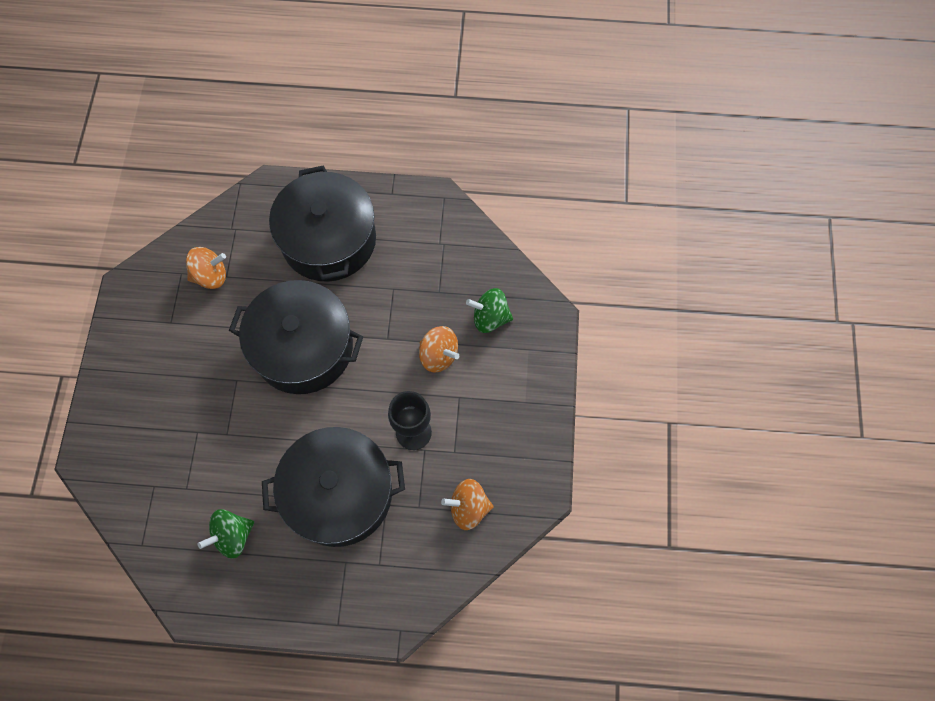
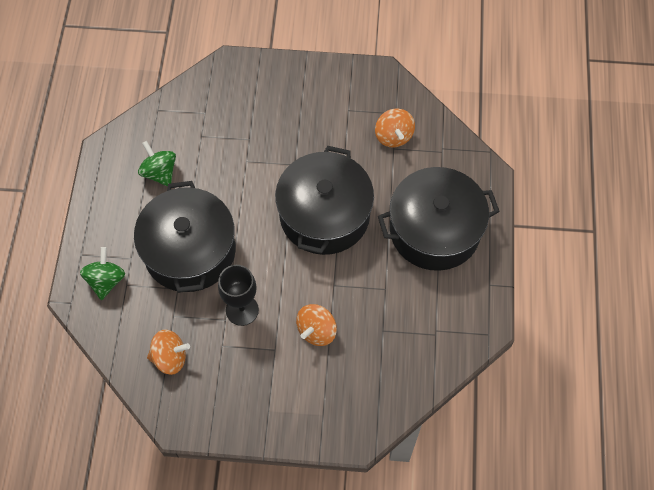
camera: 90 degrees right, 5 degrees down
orange spinning top [441,479,494,530] -> orange spinning top turned 90 degrees clockwise [147,329,190,375]
green spinning top [466,288,513,333] -> green spinning top moved to [80,247,125,300]

